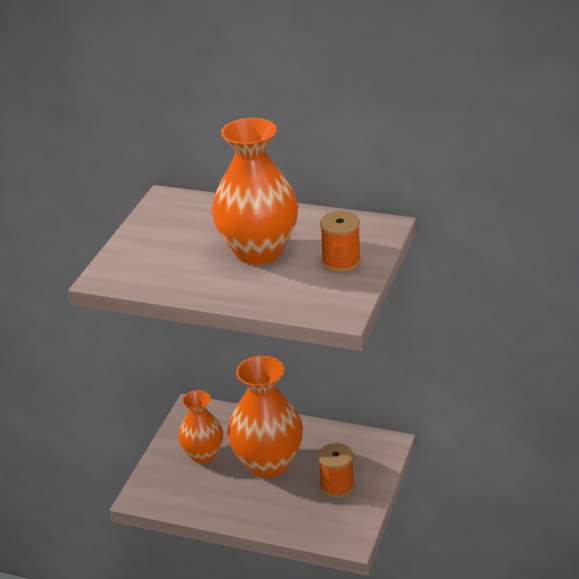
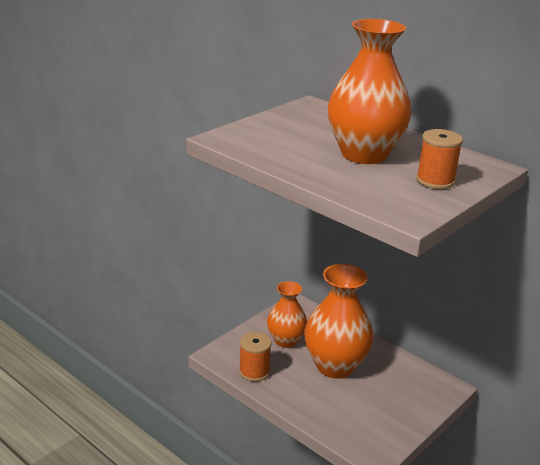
camera: 20 degrees right, 5 degrees down
orange spool [318,443,354,498] -> orange spool moved to [239,332,272,382]

